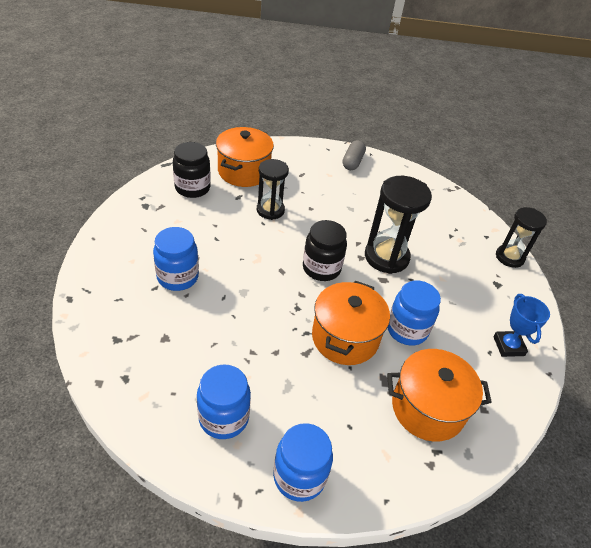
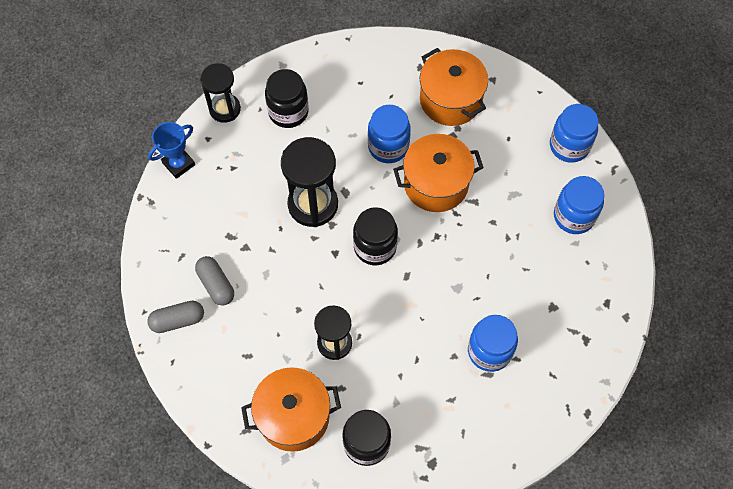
camera: 120 degrees left, 20 degrees up
blue trophy [493,294,550,357] -> blue trophy moved to [148,122,195,179]
none -> grey capsule [195,256,234,306]
none -> black jar [265,69,309,128]

